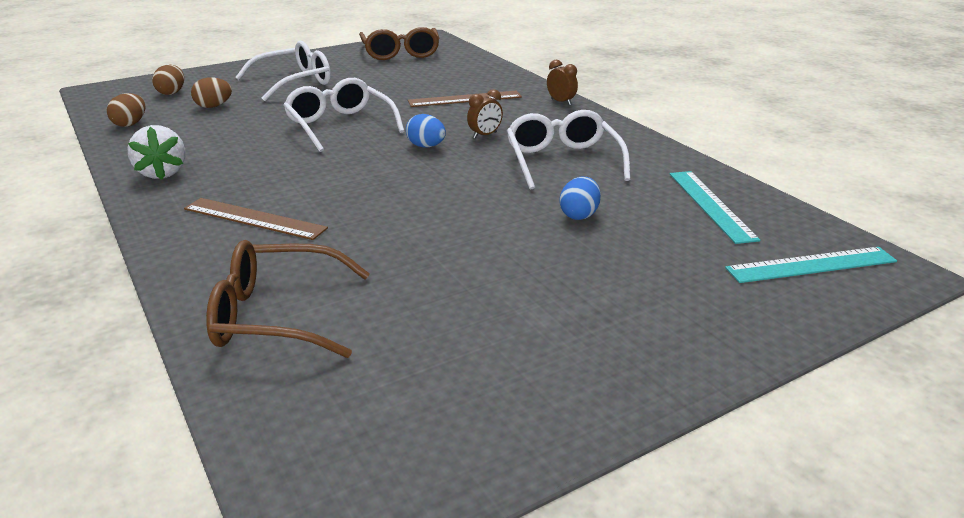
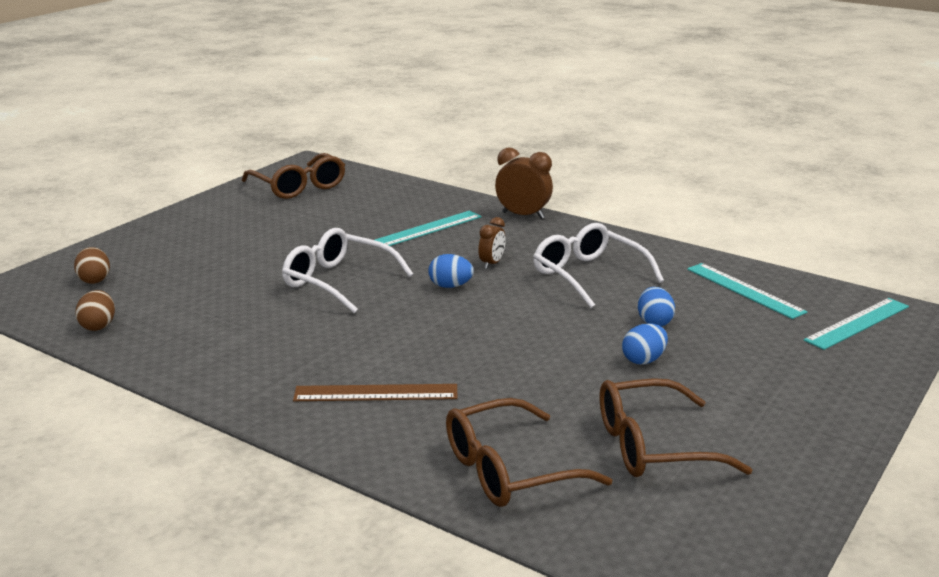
camera: 25 degrees left, 5 degrees down
white strawberry [127,125,185,180] -> none
brown egg [191,77,232,108] -> none
white glasses [235,41,331,101] -> none
brown ruler [408,91,522,107] -> turquoise ruler [375,211,481,246]
brown clock [547,60,578,105] -> brown clock [495,148,553,219], size x1.65
none -> brown glasses [600,378,752,477]
none -> blue egg [622,323,668,365]

